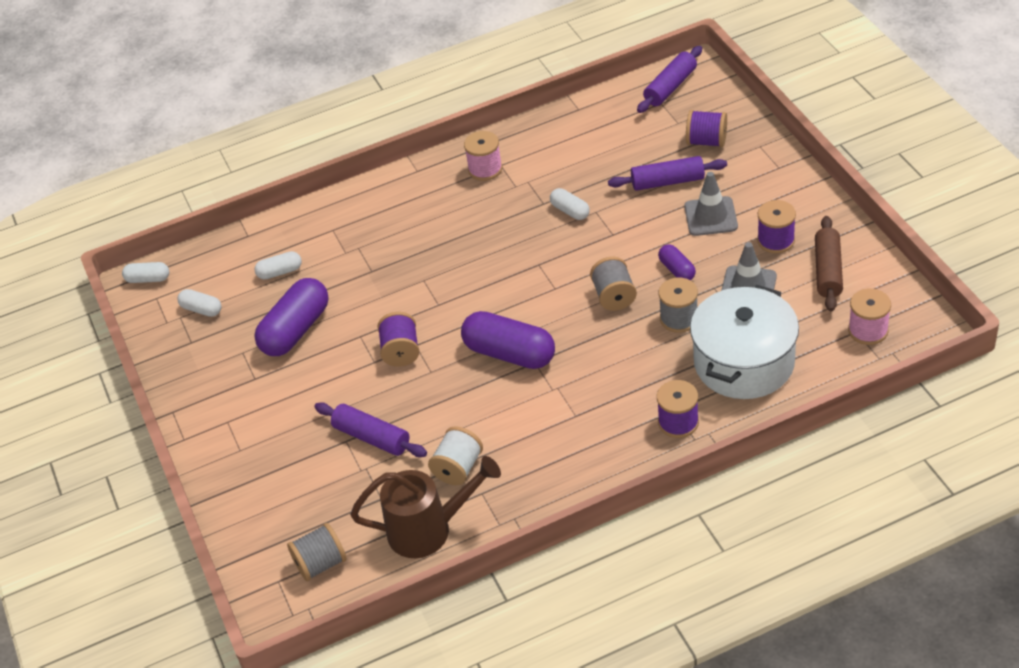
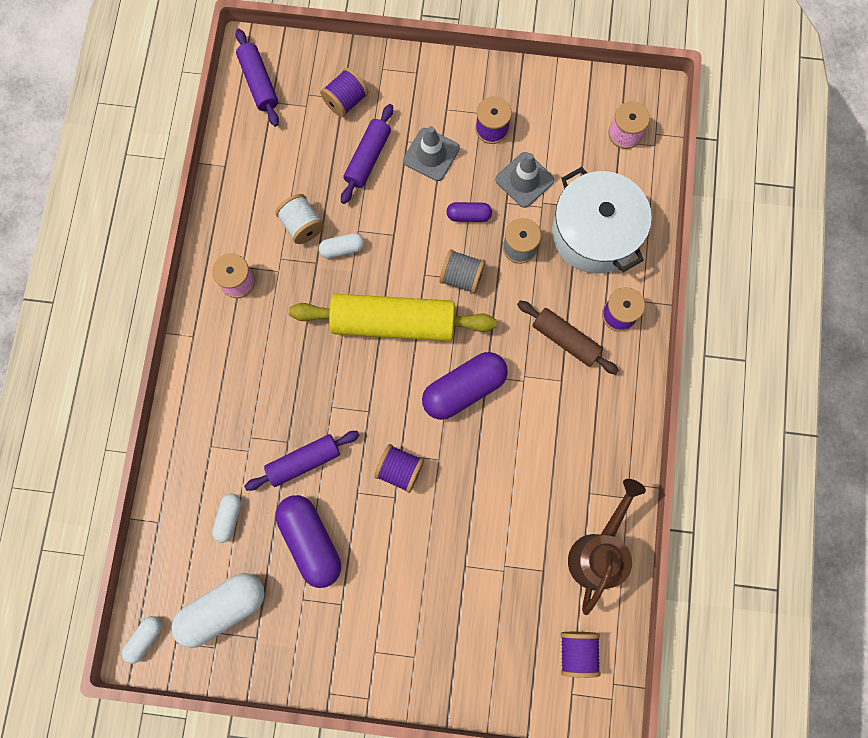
camera: 65 degrees left, 30 degrees up
white capsule [177,289,221,317] -> white capsule [171,573,265,648], size x1.95
grey spool [287,523,347,581] -> purple spool [560,632,601,678]
purple rolling pin [314,402,427,457] -> purple rolling pin moved to [244,431,360,491]
white spool [428,426,483,485] -> white spool moved to [276,194,324,244]
brown rolling pin [815,216,843,312] -> brown rolling pin moved to [517,300,619,375]
none -> yellow rolling pin [289,294,497,341]

